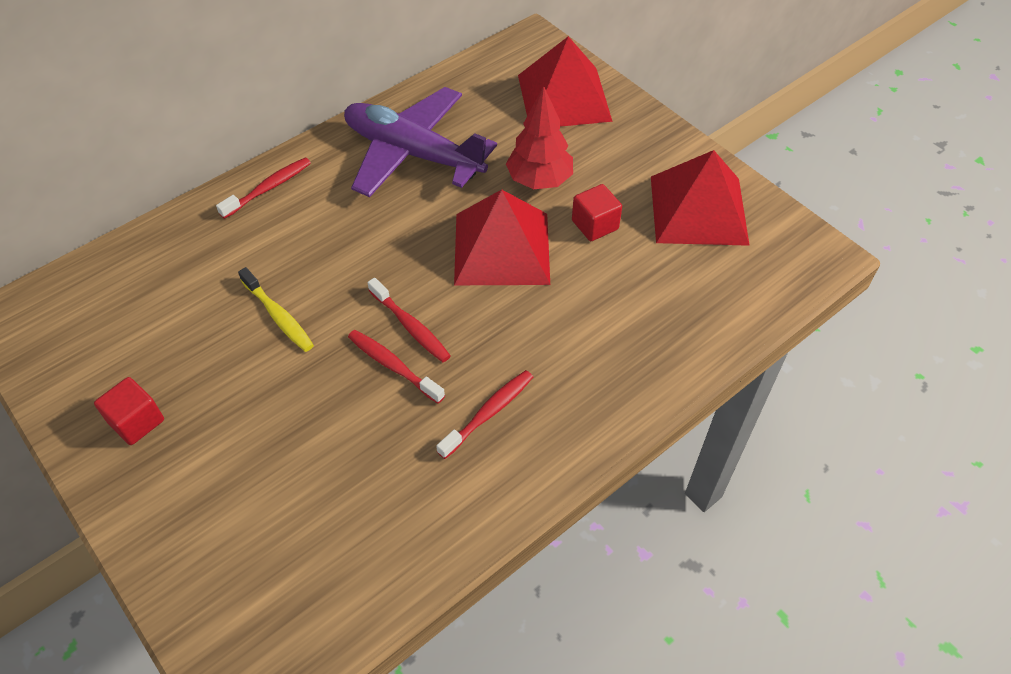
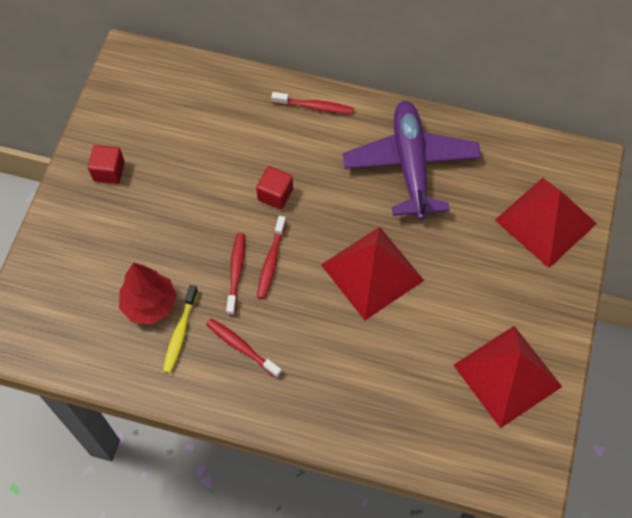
camera: 55 degrees right, 10 degrees up
yellow toothbrush [238,267,314,352] -> yellow toothbrush moved to [163,285,198,373]
red toothbrush [436,370,533,459] -> red toothbrush turned 150 degrees counterclockwise [206,318,282,378]
red tree [506,86,573,189] -> red tree moved to [119,263,177,325]
red cube [572,184,622,241] -> red cube moved to [256,166,293,210]

